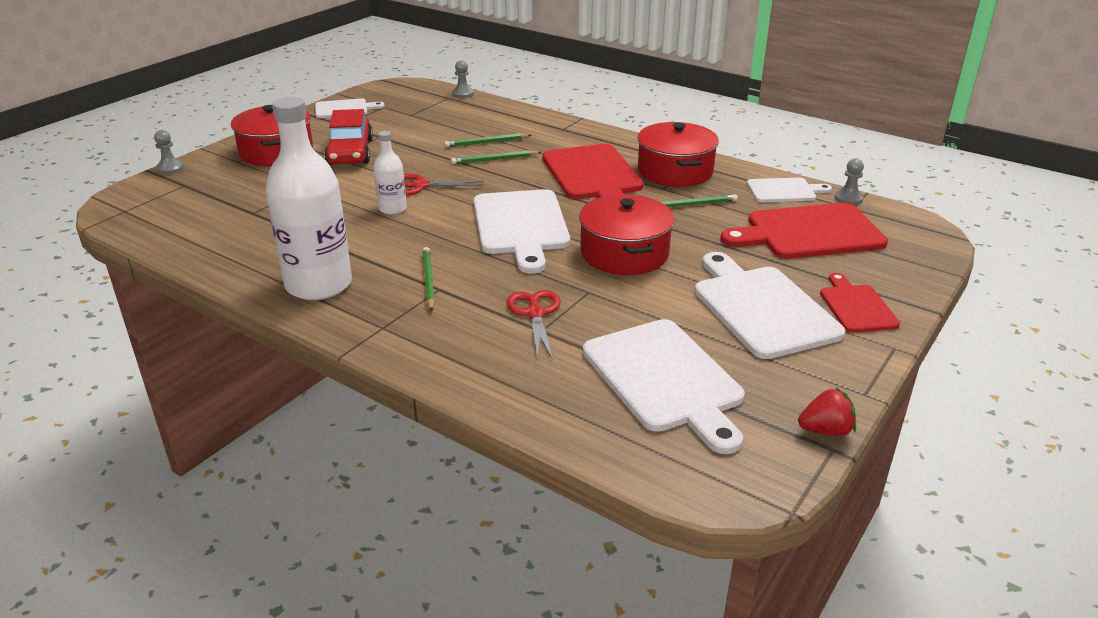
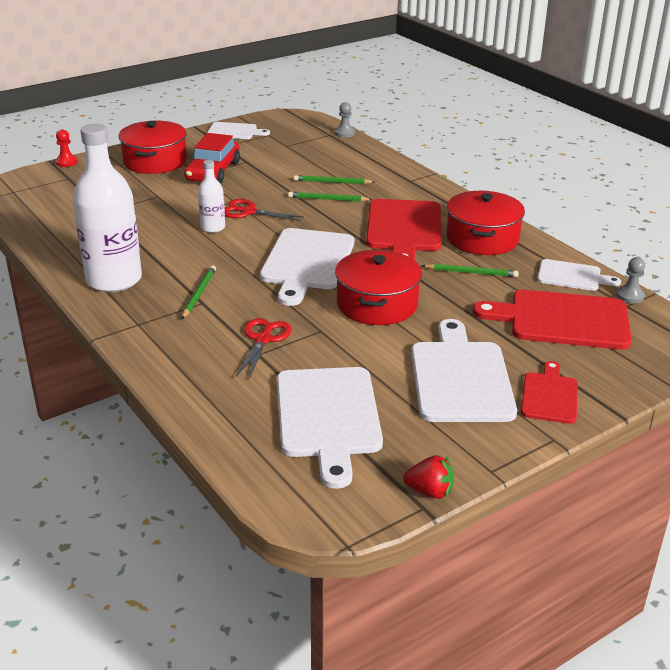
camera: 20 degrees right, 0 degrees up
grey pawn [154,130,184,175] -> red pawn [55,129,78,167]

